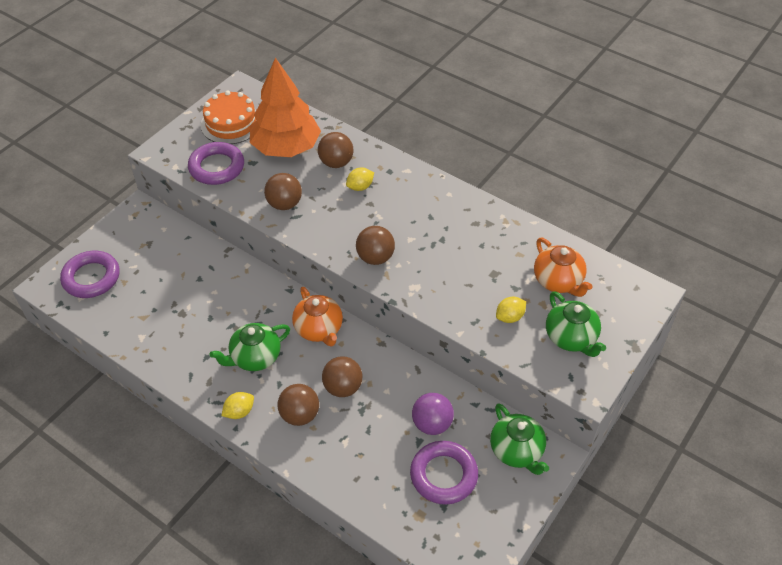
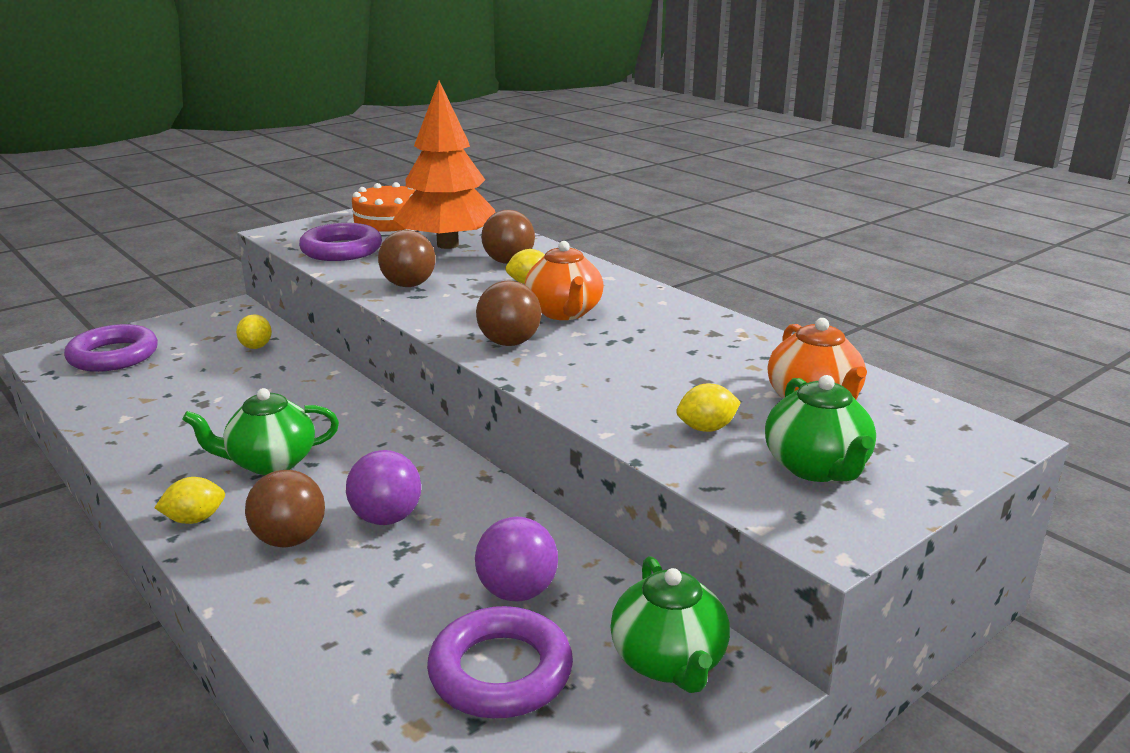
camera: 15 degrees right, 25 degrees down
orange teapot [292,287,343,347] -> orange teapot moved to [525,241,604,320]
brown ball [322,356,362,397] -> purple ball [346,450,421,525]
none -> yellow lemon [236,315,272,349]

